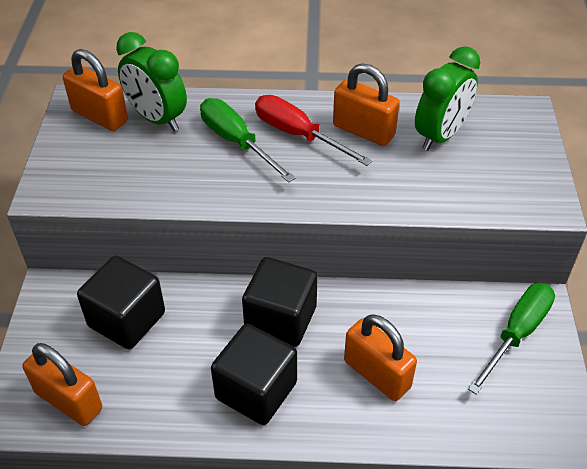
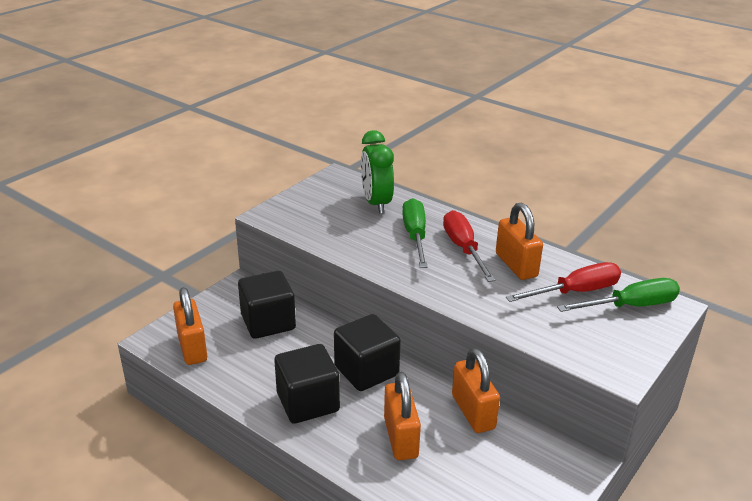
camera: 35 degrees right, 15 degrees down
orange padlock [63,49,128,131] -> orange padlock moved to [452,348,500,433]
green clock [415,46,480,151] -> red screwdriver [506,262,621,302]
green screwdriver [468,283,555,395] -> green screwdriver moved to [557,278,680,312]

